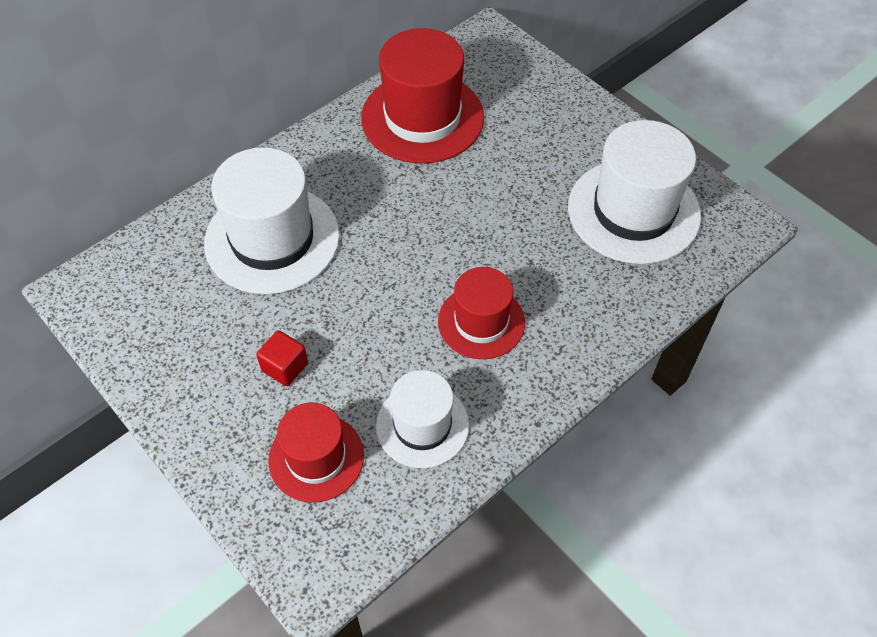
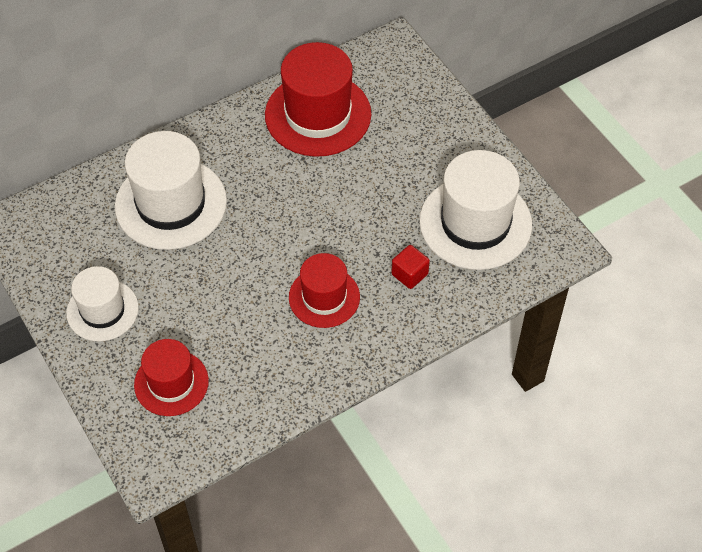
camera: 10 degrees right, 0 degrees up
red cube [256,330,308,386] -> red cube moved to [391,245,430,289]
white hat [376,370,469,468] -> white hat moved to [66,266,139,342]

